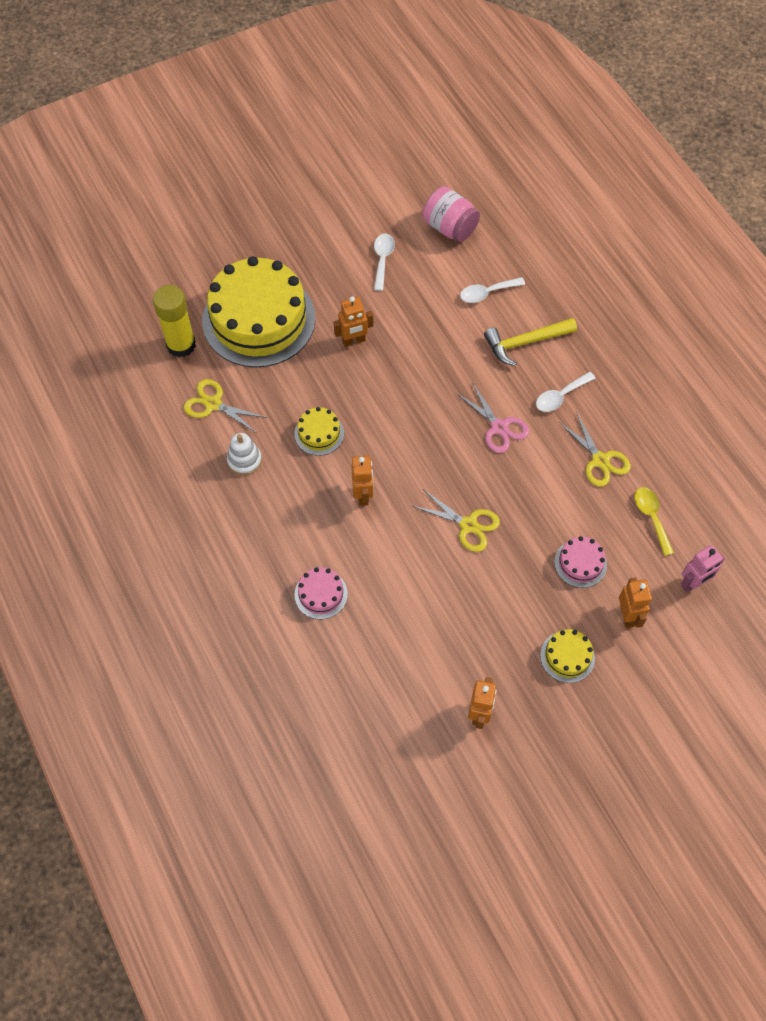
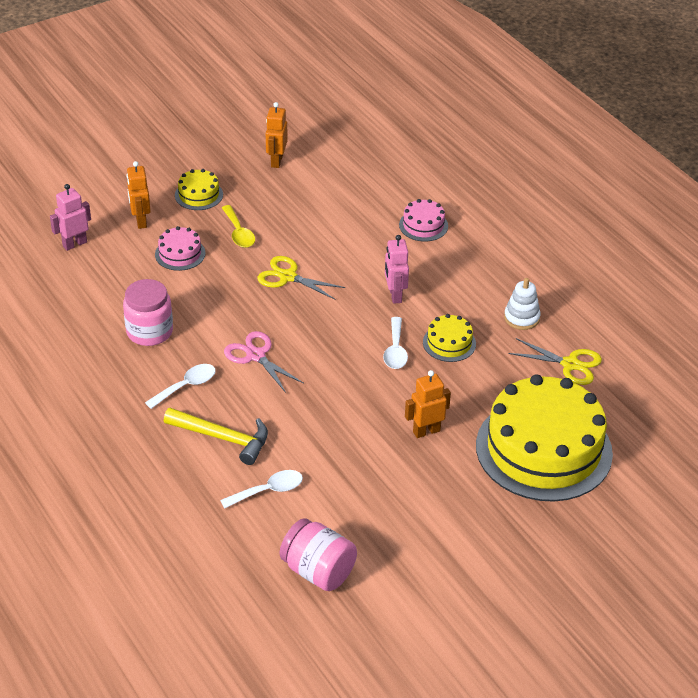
camera: 175 degrees right, 20 degrees down
yellow glue stick [153,285,196,357] -> none
orange robot [351,456,373,506] -> pink robot [385,235,409,304]
white spoon [374,234,395,291] -> white spoon moved to [383,317,408,369]
yellow hammer [484,318,577,366] -> yellow hammer turned 45 degrees clockwise [164,408,268,465]
yellow scissors [559,412,631,487] -> pink jar [123,279,173,346]
yellow spoon [635,487,674,556] -> yellow spoon moved to [222,205,255,248]

